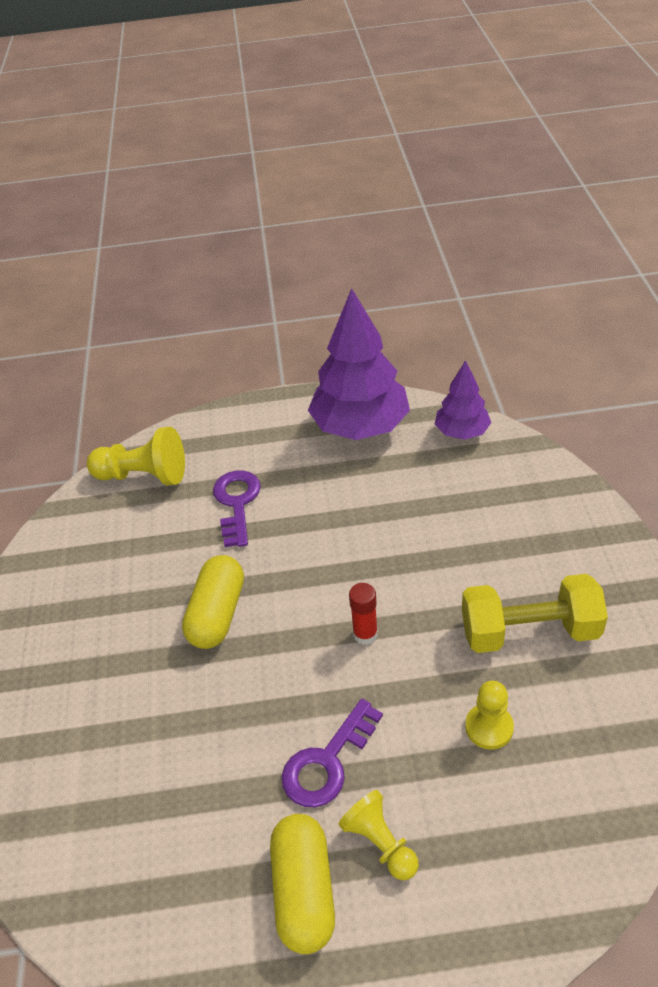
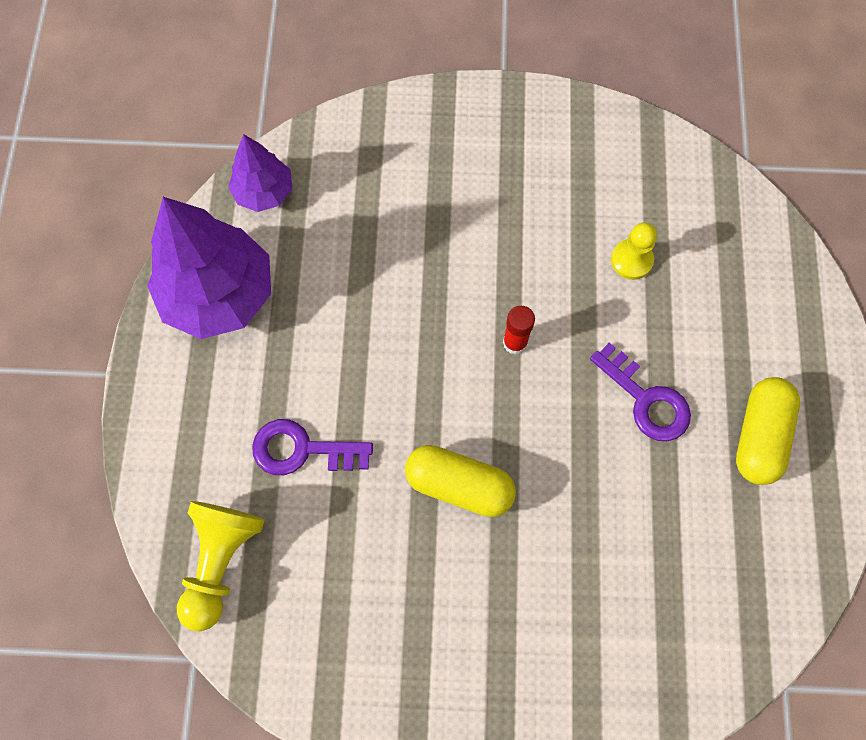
camera: 85 degrees left, 25 degrees up
yellow capsule [270,814,335,954] -> yellow capsule turned 75 degrees counterclockwise [736,377,800,485]
yellow pawn [338,790,419,880] -> none
yellow dumbbell [462,574,608,653] -> none

